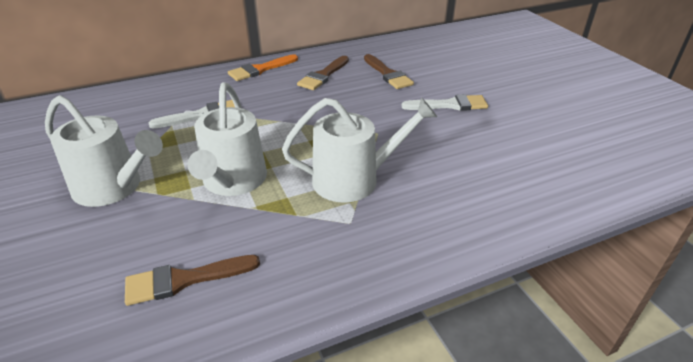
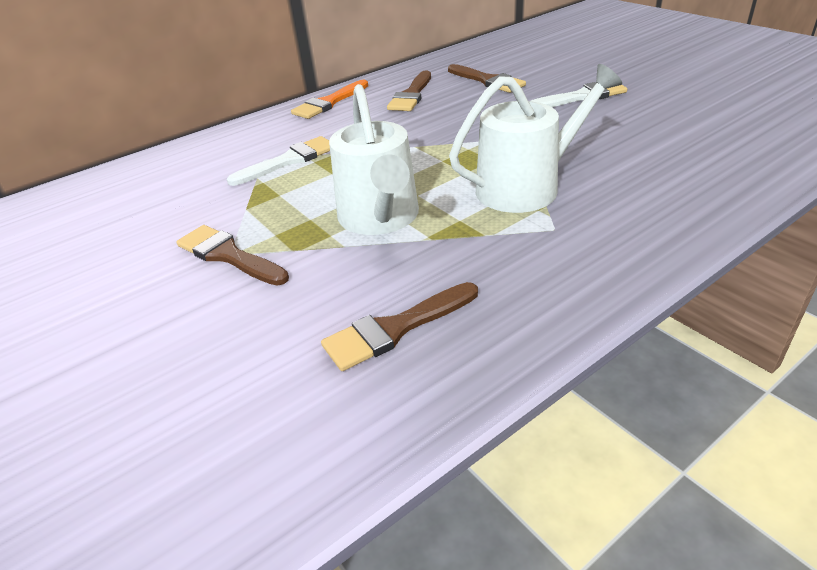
camera: 10 degrees left, 0 degrees up
white watering can [45,95,163,207] -> brown brush [176,225,289,286]

